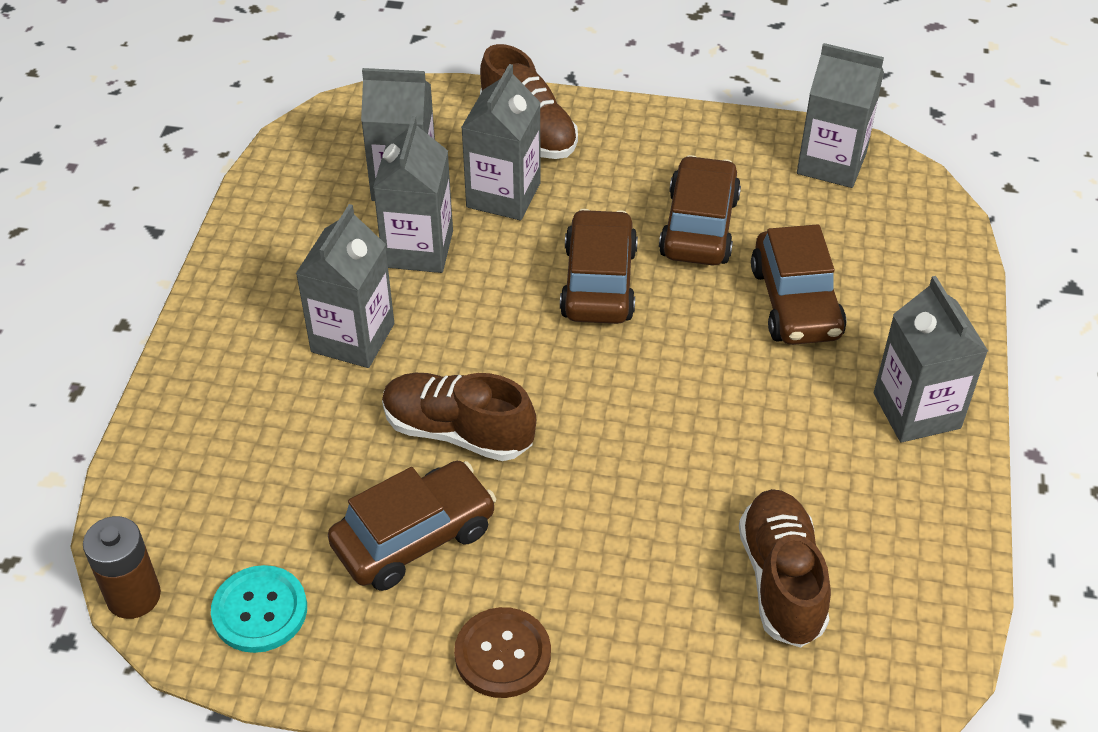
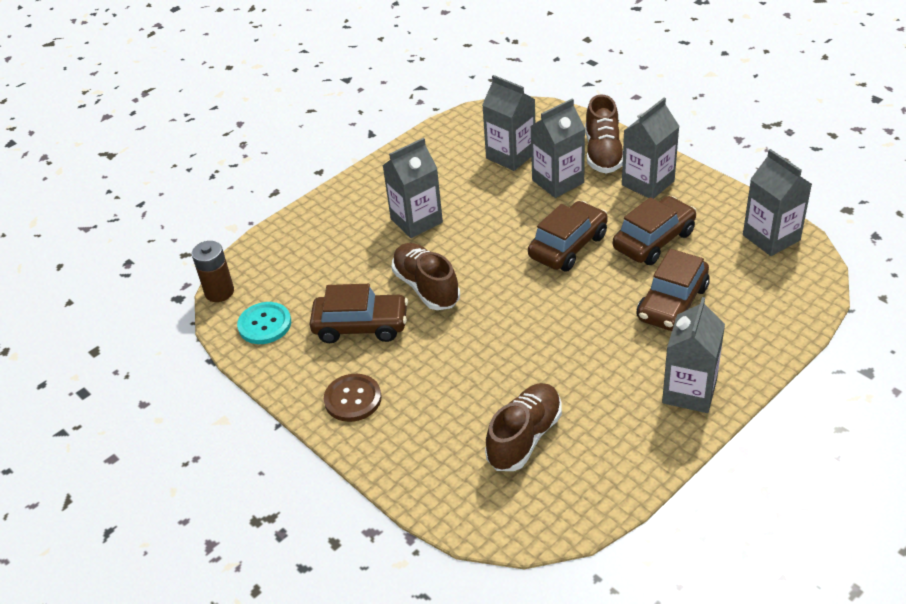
camera: 40 degrees right, 5 degrees down
grey carton [373,116,453,273] -> grey carton moved to [622,98,680,199]

